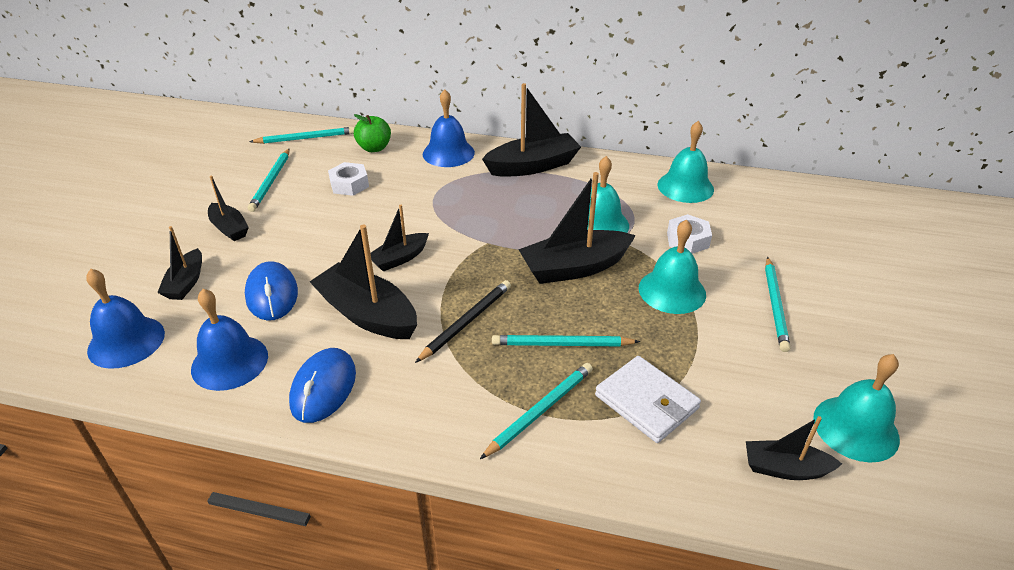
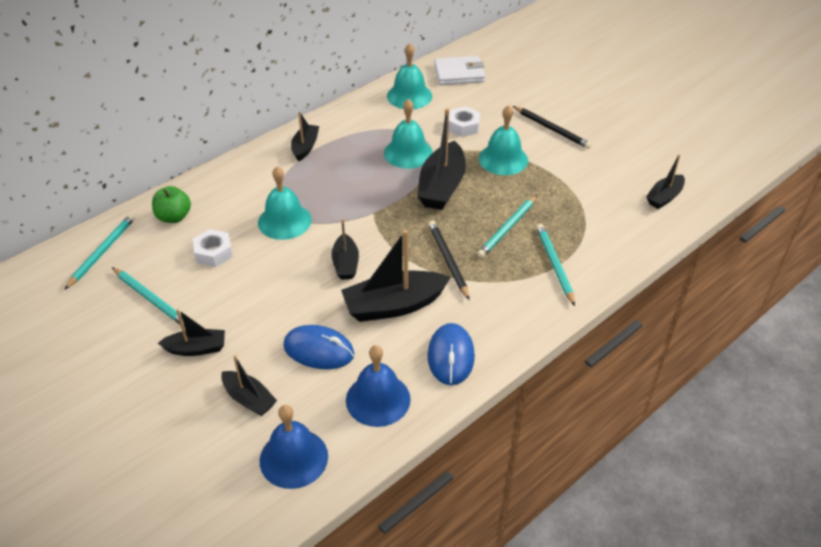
camera: 55 degrees left, 5 degrees up
blue mouse [289,348,356,423] -> blue mouse turned 45 degrees clockwise [427,323,475,385]
blue bell [423,89,475,167] -> none
black boat [482,83,581,177] -> black boat [291,111,319,162], size x0.58
white wallet [595,356,701,443] -> white wallet moved to [434,56,485,85]
turquoise pencil [765,257,790,352] -> black pencil [513,106,592,149]
turquoise bell [813,354,900,463] -> turquoise bell moved to [258,166,312,240]

